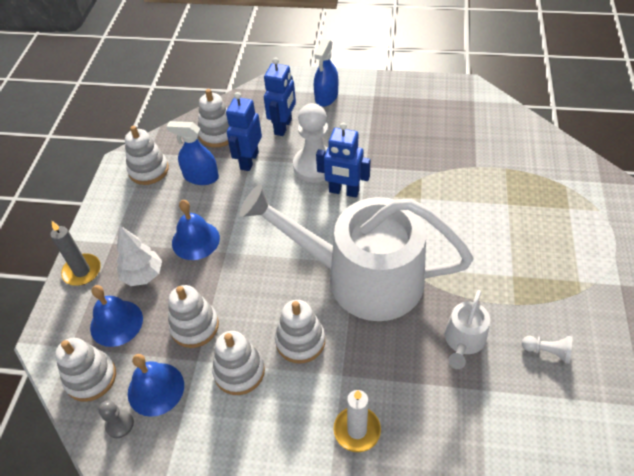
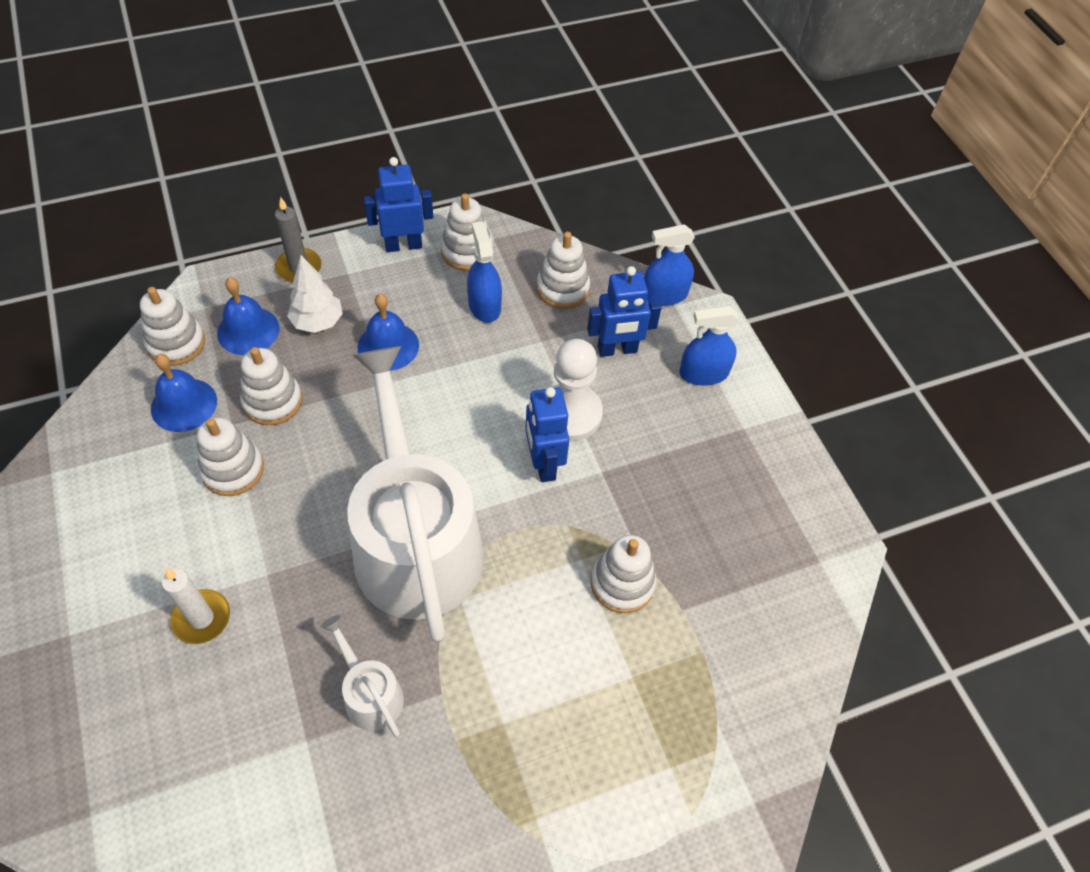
camera: 55 degrees right, 5 degrees up
grey pawn [99,400,134,438] -> none
blue robot [226,92,262,171] -> blue robot moved to [364,157,433,252]
white stacking toy [275,300,325,363] -> white stacking toy moved to [591,535,656,613]
white watering can [444,290,490,369] -> white watering can turned 60 degrees clockwise [320,615,404,737]
white pawn [522,336,572,364] -> none
none -> blue spray bottle [644,224,695,306]

